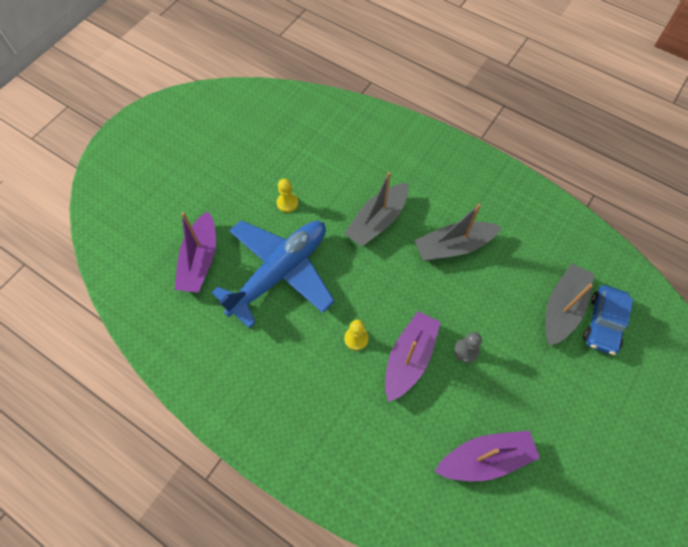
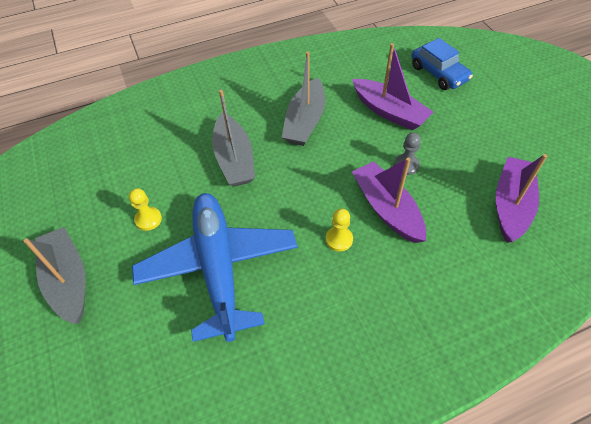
camera: 55 degrees left, 10 degrees down
purple boat [175,211,216,293] -> purple boat moved to [352,43,434,130]
grey boat [545,263,594,346] -> grey boat moved to [24,227,86,324]

